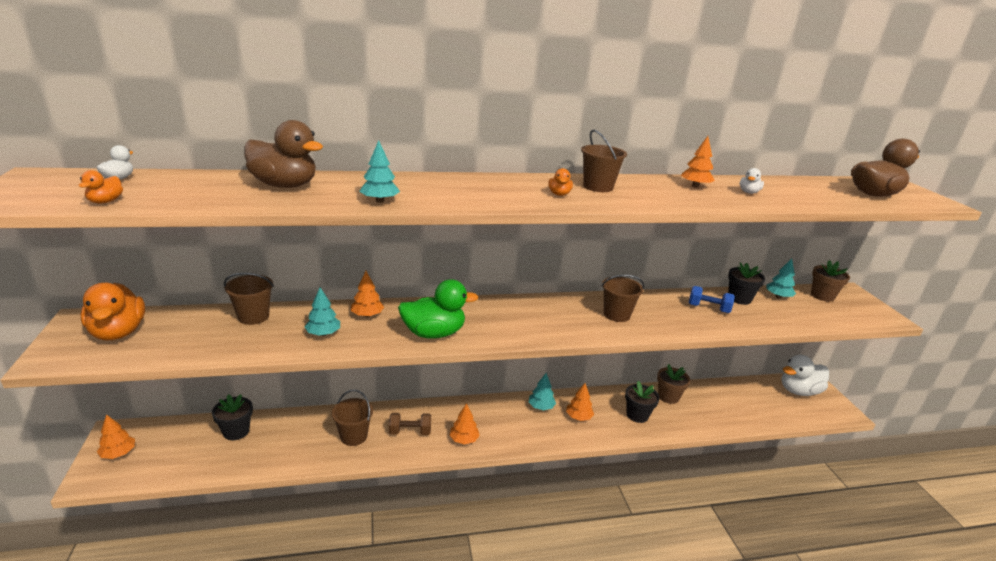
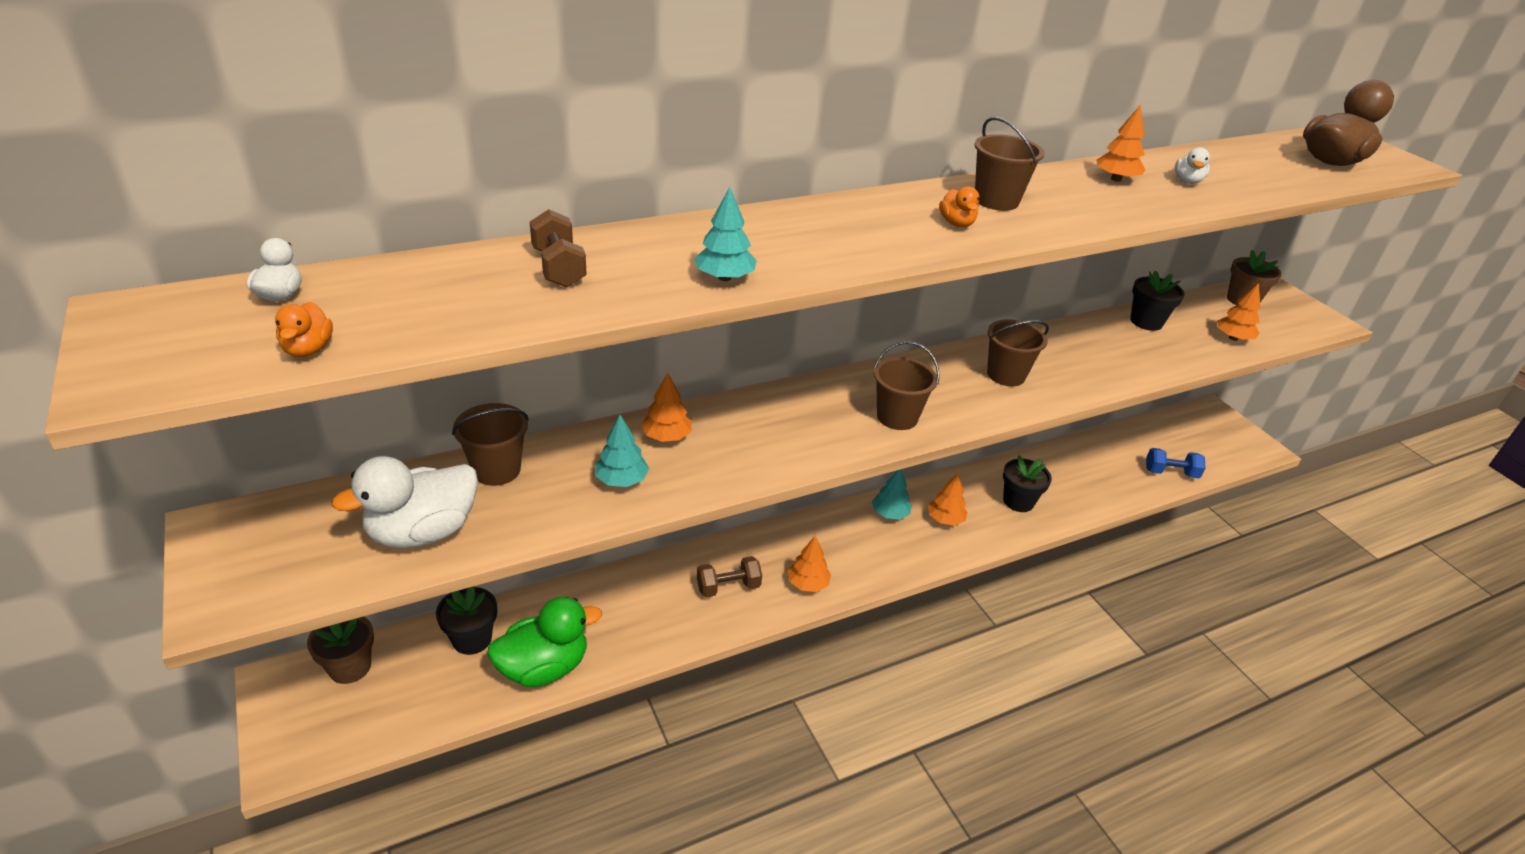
camera: 15 degrees left, 10 degrees up
orange duck [80,283,145,340] -> none
orange tree [97,414,135,459] -> orange tree moved to [1217,283,1260,341]
brown duck [244,120,323,188] -> brown dumbbell [530,209,587,287]
brown bucket [332,390,373,446] -> brown bucket moved to [874,341,940,430]
green duck [398,279,478,339] -> green duck moved to [487,597,602,687]
brown flower pot [657,364,690,404] -> brown flower pot moved to [307,617,374,684]
blue dumbbell [689,286,735,313] -> blue dumbbell moved to [1146,448,1205,478]
turquoise tree [767,258,796,298] -> none
white duck [781,355,829,396] -> white duck moved to [331,456,478,548]

